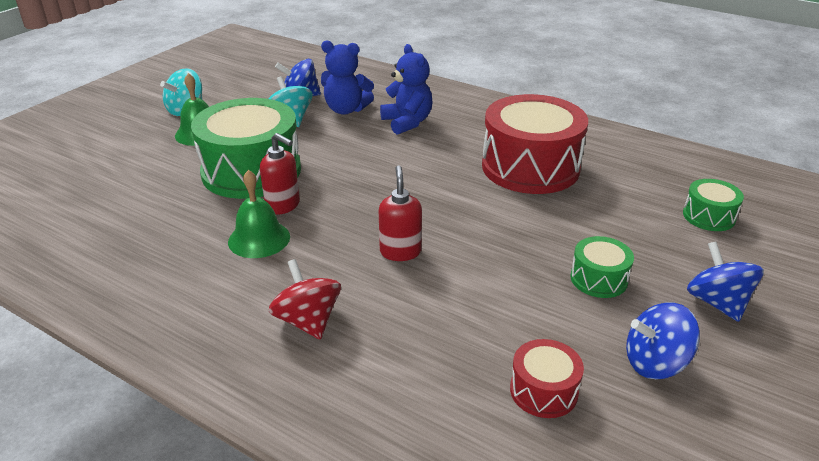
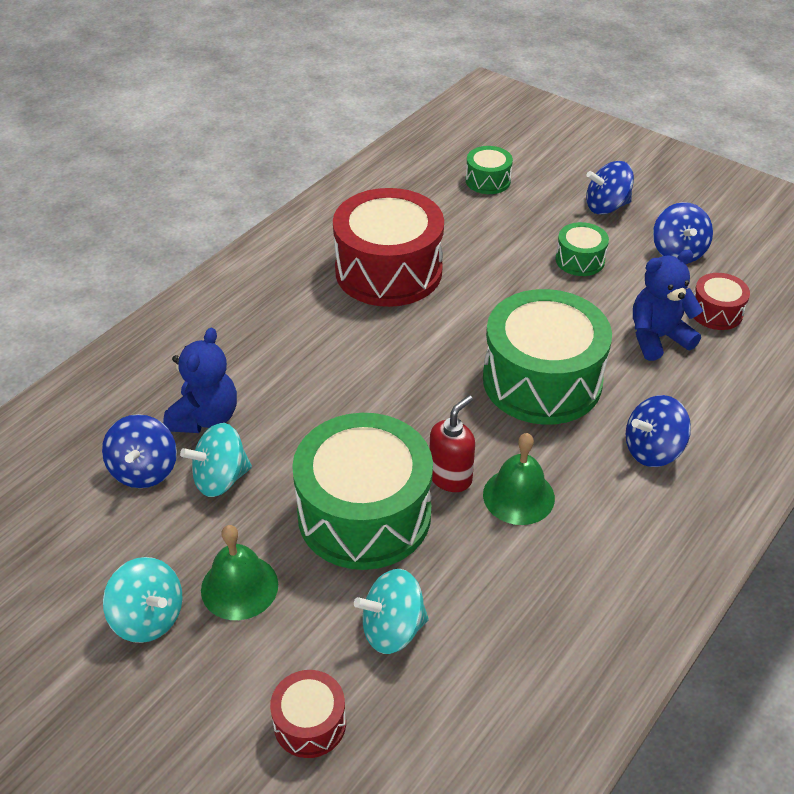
camera: 85 degrees left, 10 degrees up
red spinning top [269,259,341,340] -> blue spinning top [625,395,691,467]
red soap dispenser [379,165,422,261] -> green drum [483,289,612,425]
blue teddy bear [380,44,433,135] -> blue teddy bear moved to [633,250,703,361]
none -> red drum [270,670,346,758]
none -> turquoise spinning top [354,569,429,654]

